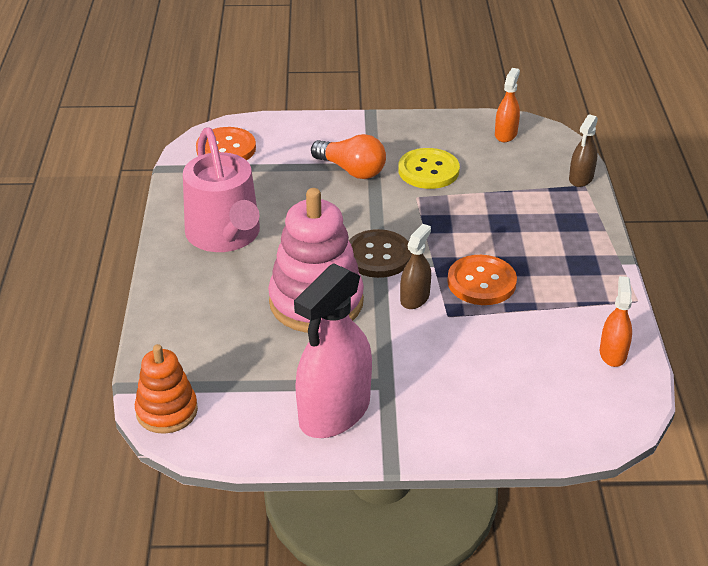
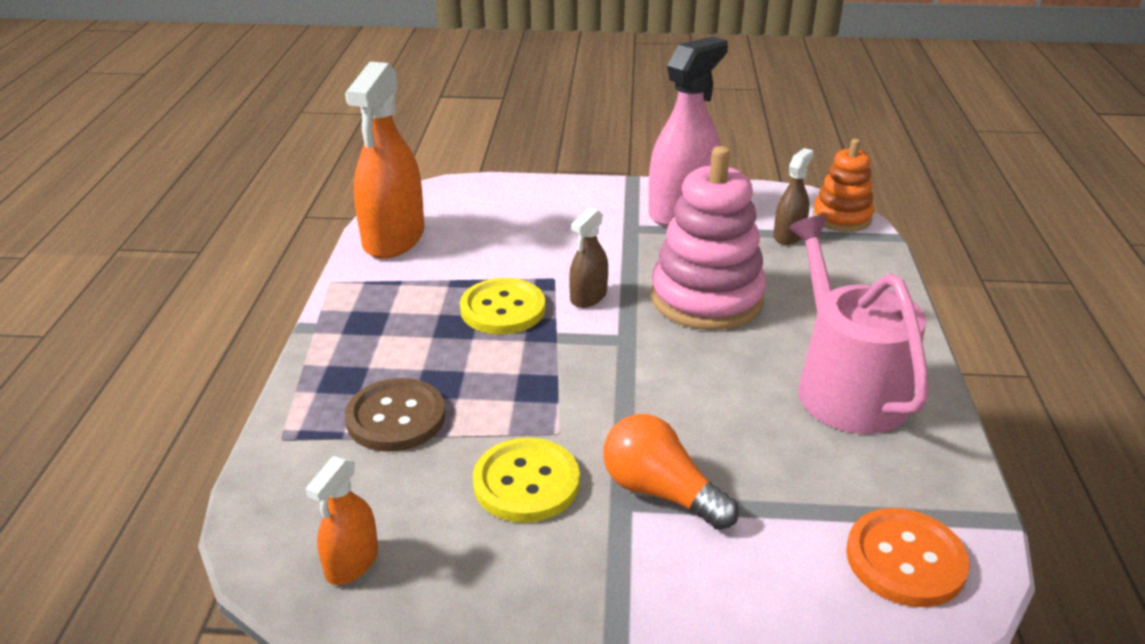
camera: 175 degrees left, 5 degrees down
brown button [349,229,412,278] -> brown button moved to [345,378,446,451]
orange button [447,255,517,305] -> yellow button [460,278,545,334]
brown spray bottle [569,114,598,187] -> brown spray bottle moved to [773,148,814,245]
orange spray bottle [600,276,632,367] -> orange spray bottle [345,62,424,259], size x2.00

